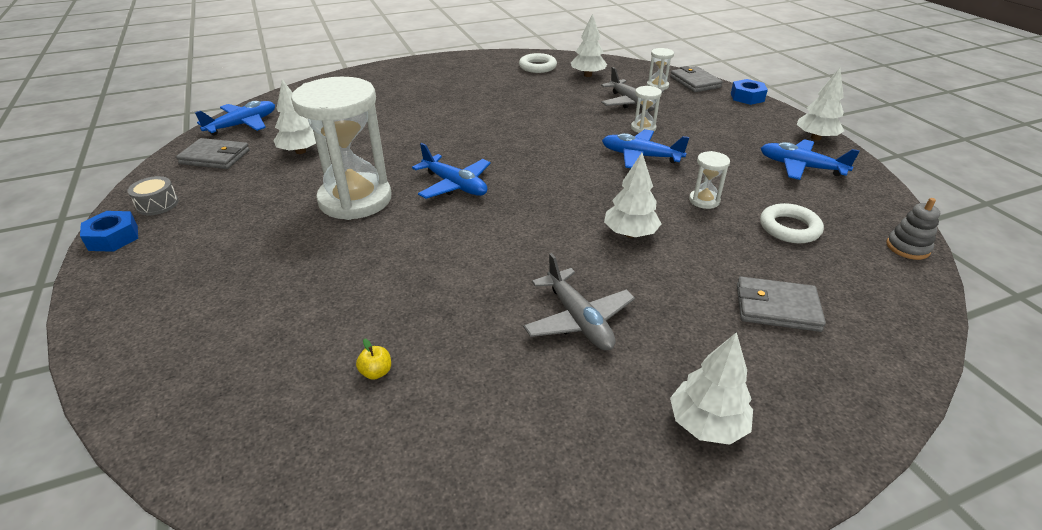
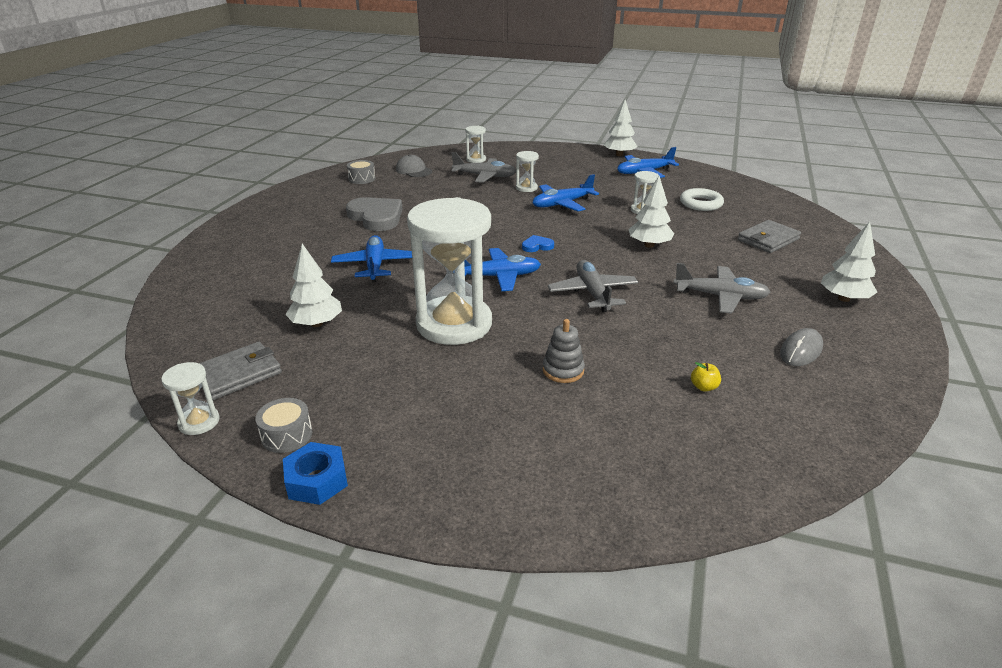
camera: 50 degrees left, 5 degrees down
blue plane [195,101,275,136] -> blue plane moved to [331,235,412,282]
white ring [519,53,557,73] -> grey drum [347,160,375,184]
white tree [571,14,607,77] -> grey cap [396,154,432,177]
grey wallet [670,66,723,92] -> none
blue nut [731,79,768,105] -> none
grey stacking toy [886,198,940,260] -> grey stacking toy moved to [543,319,585,383]
none -> white hourglass [161,362,220,435]
none -> grey heart [346,197,402,231]
none -> blue heart [522,235,554,252]
none -> grey plane [548,260,638,312]
none -> grey mouse [780,328,823,366]

